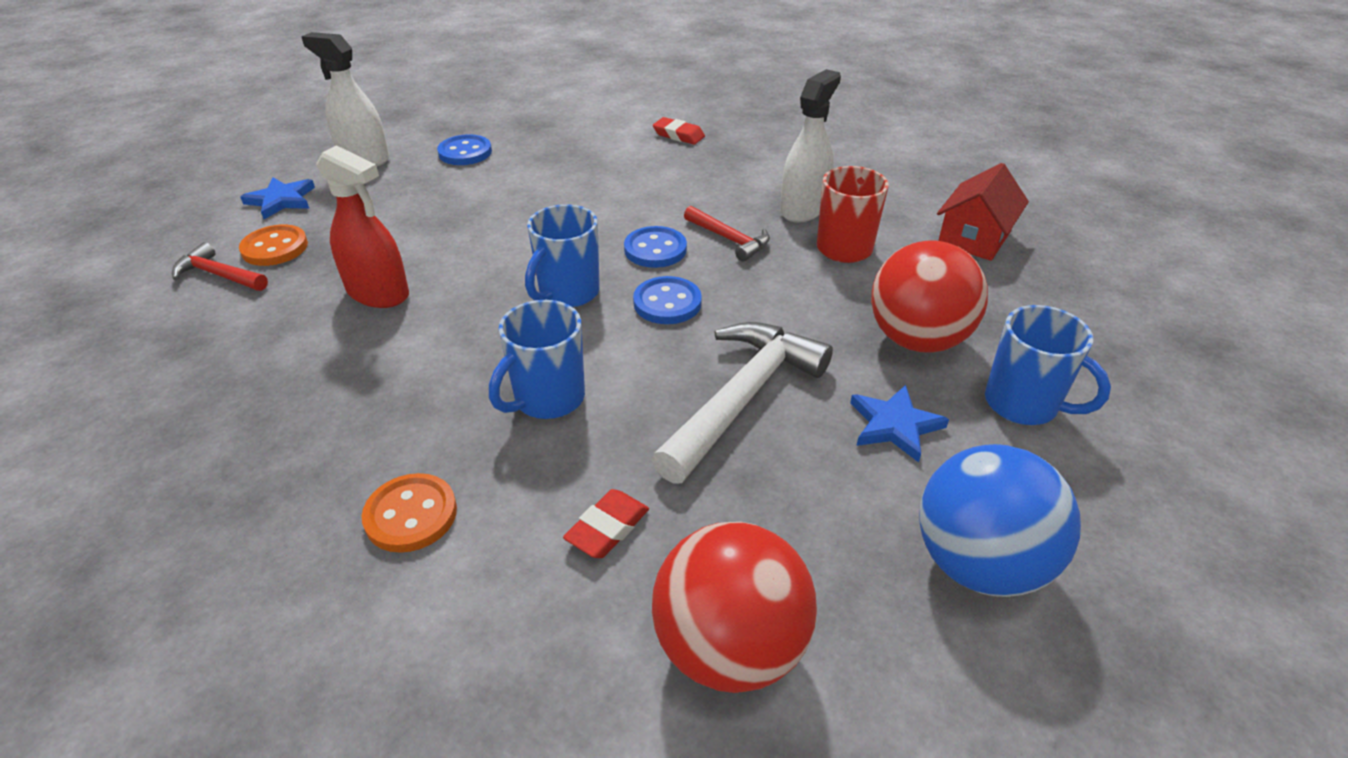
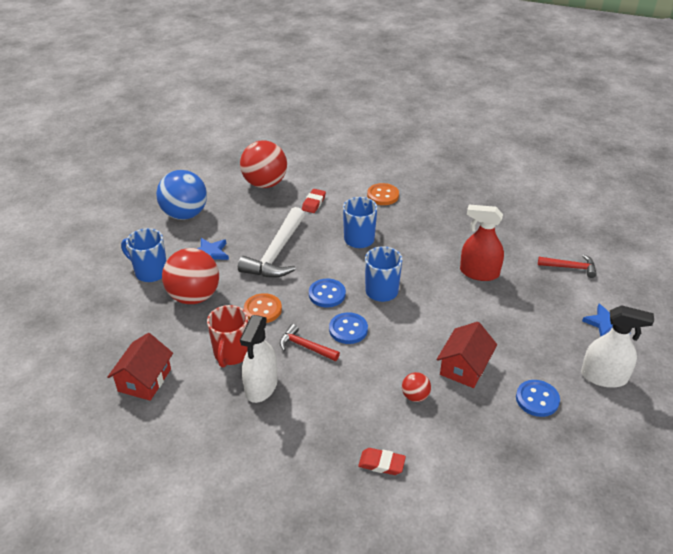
camera: 165 degrees right, 0 degrees up
orange button [239,224,308,266] -> orange button moved to [244,293,282,323]
none -> red ball [402,372,431,402]
none -> red house [436,322,497,388]

